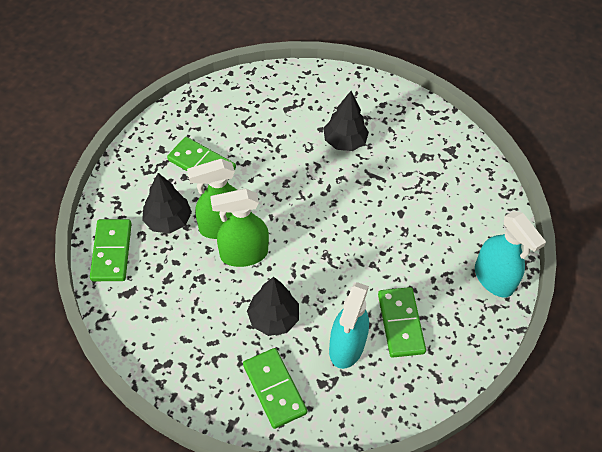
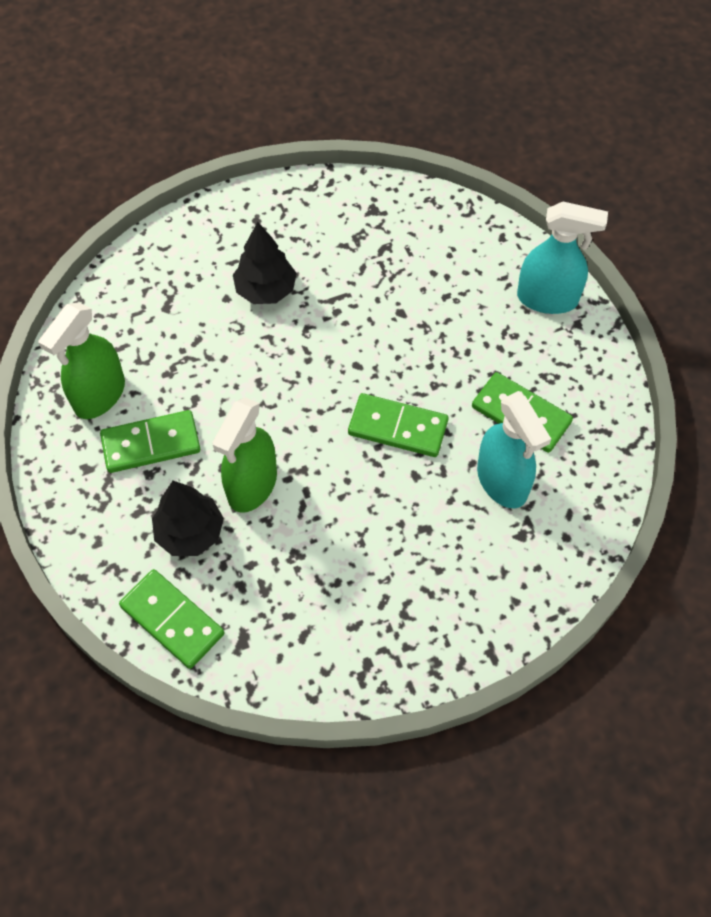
camera: 45 degrees left, 5 degrees up
green spray bottle [210,188,269,267] -> green spray bottle moved to [38,302,125,419]
green domino [243,348,307,429] -> green domino moved to [348,393,448,457]
black tree [247,277,299,336] -> none

